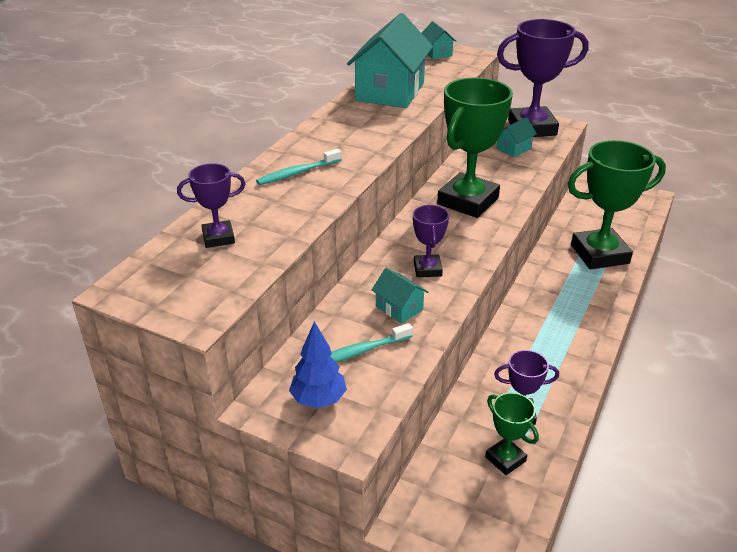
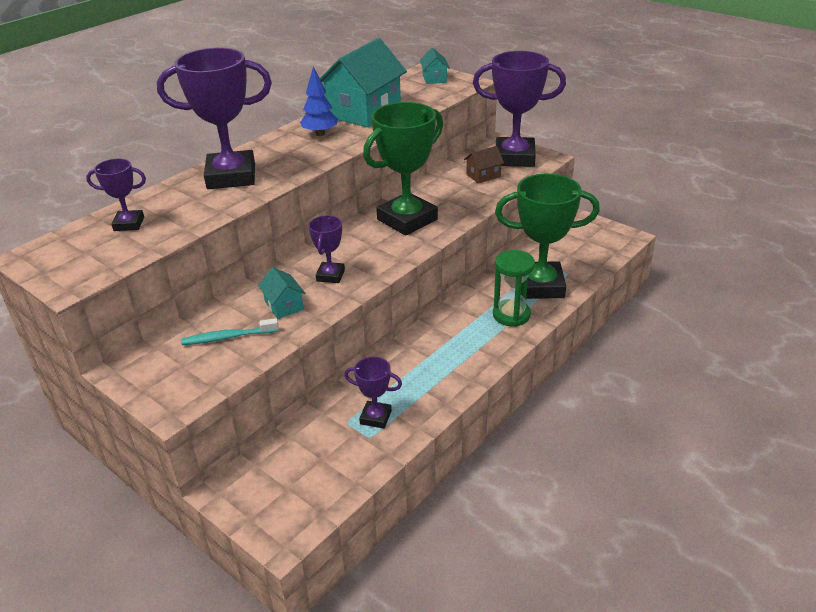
camera: 15 degrees right, 0 degrees up
turquoise toothbrush [256,149,342,185] -> purple trophy [157,48,272,189]
blue tree [289,321,347,408] -> blue tree moved to [300,66,338,136]
green trophy [485,392,539,475] -> none
turquoise house [496,117,537,157] -> brown house [464,146,504,184]
none -> green hourglass [493,250,535,327]

